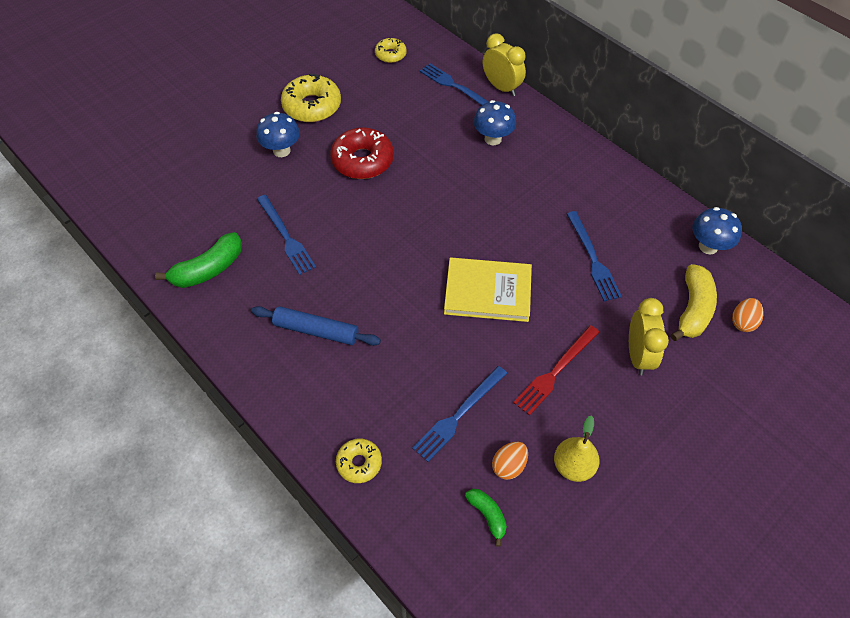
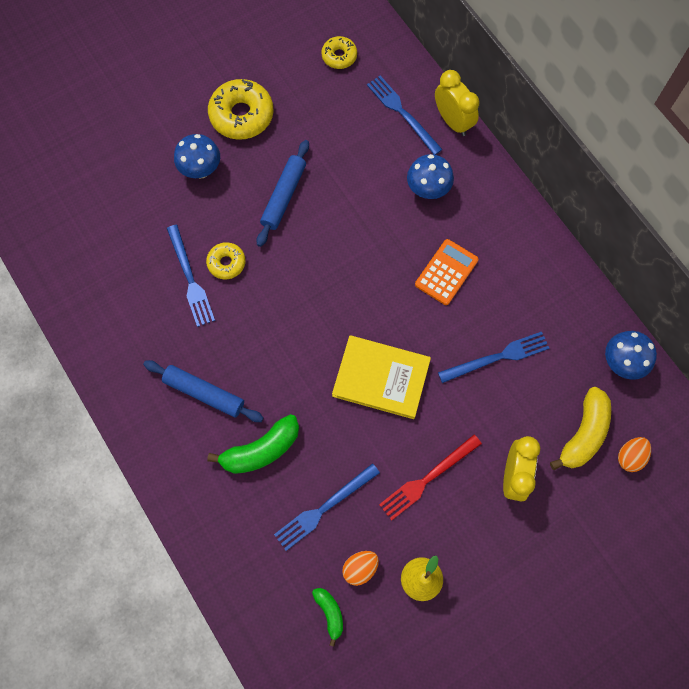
camera: 10 degrees right, 15 degrees up
green banana [155,232,242,288] -> green banana moved to [207,414,299,474]
red donut [330,127,394,179] -> blue rolling pin [256,140,309,247]
yellow donut [336,439,382,483] -> yellow donut moved to [206,242,245,279]
blue fork [567,211,622,301] -> blue fork turned 105 degrees counterclockwise [438,332,549,383]
none -> orange calculator [415,239,479,305]

